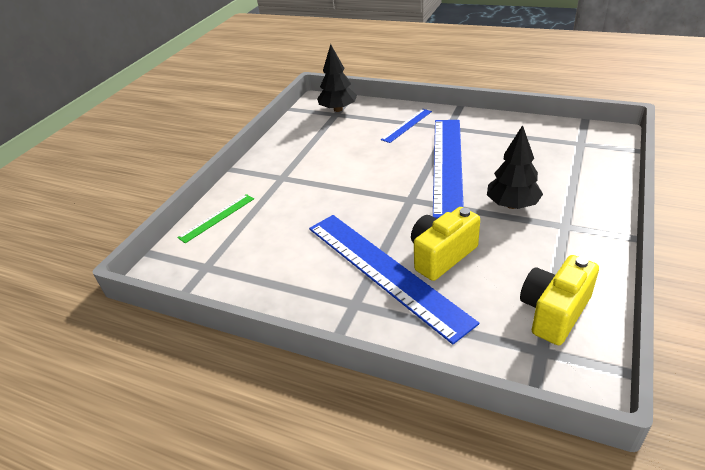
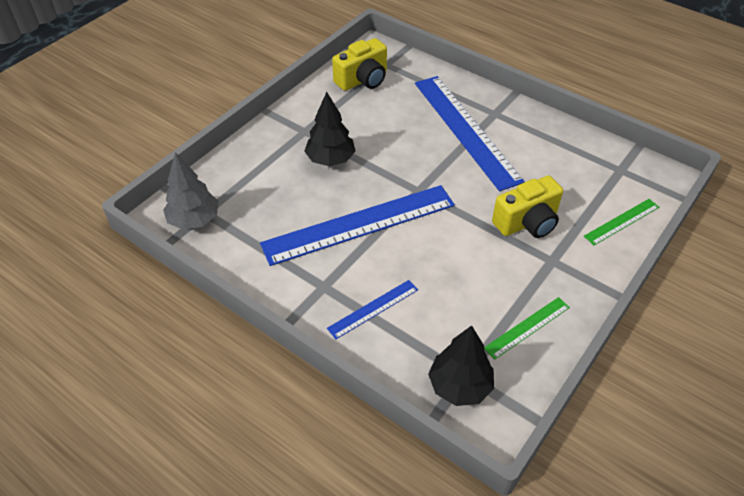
camera: 170 degrees left, 10 degrees up
yellow camera [411,207,480,281] -> yellow camera moved to [492,176,563,238]
blue ruler [433,120,464,219] -> blue ruler turned 45 degrees clockwise [260,185,455,266]
none -> grey tree [163,153,219,230]
none -> green ruler [484,297,570,360]

